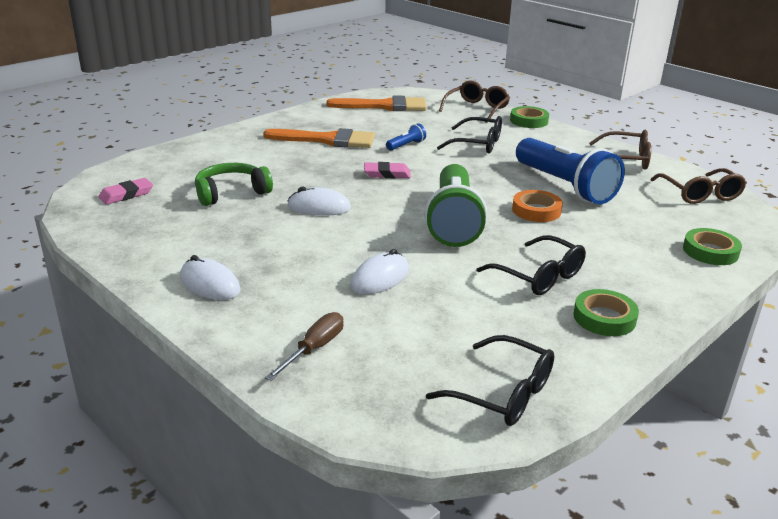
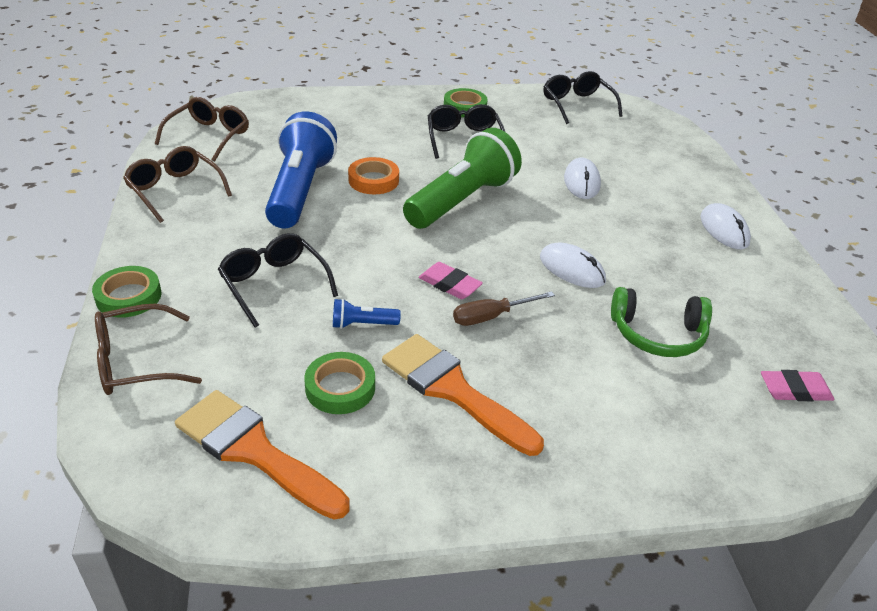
camera: 145 degrees left, 10 degrees up
brown screwdriver [265,312,343,381] -> brown screwdriver moved to [453,291,555,326]
white mouse [350,249,409,295] -> white mouse turned 75 degrees counterclockwise [564,157,601,199]
green tape [683,228,742,265] -> green tape moved to [304,352,375,414]

